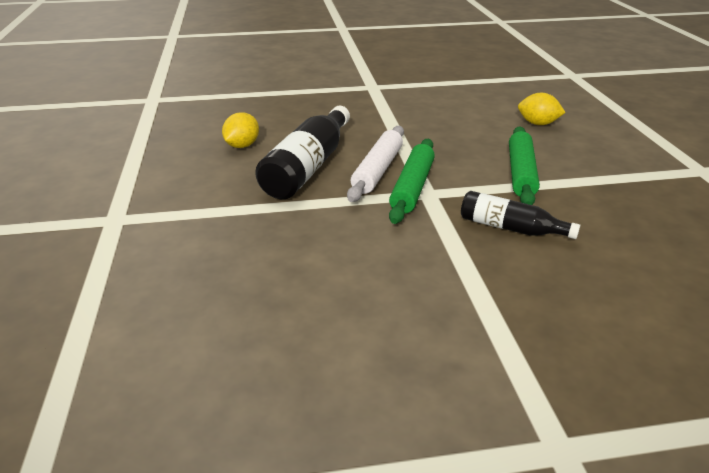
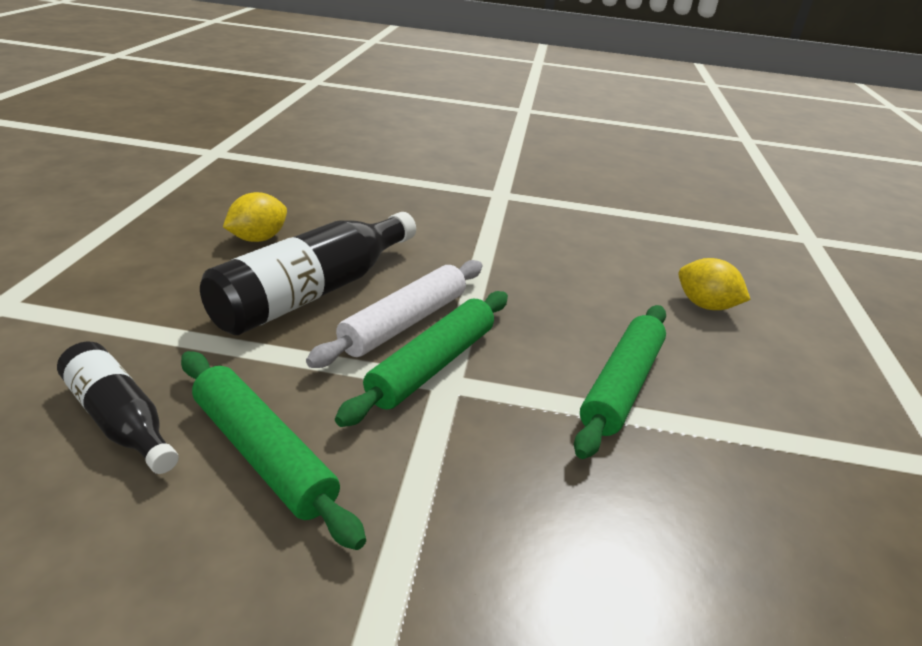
camera: 15 degrees right, 0 degrees up
black bottle [461,191,580,239] -> black bottle moved to [57,342,179,474]
none -> green rolling pin [181,351,366,550]

